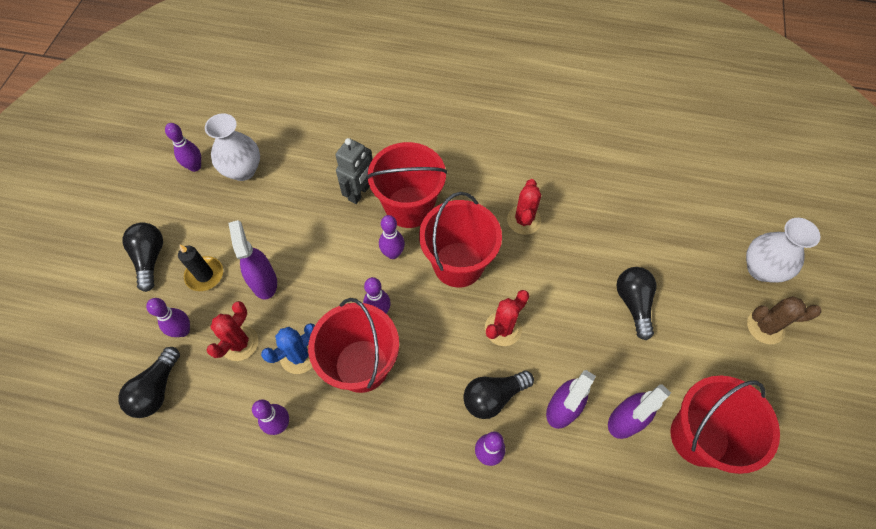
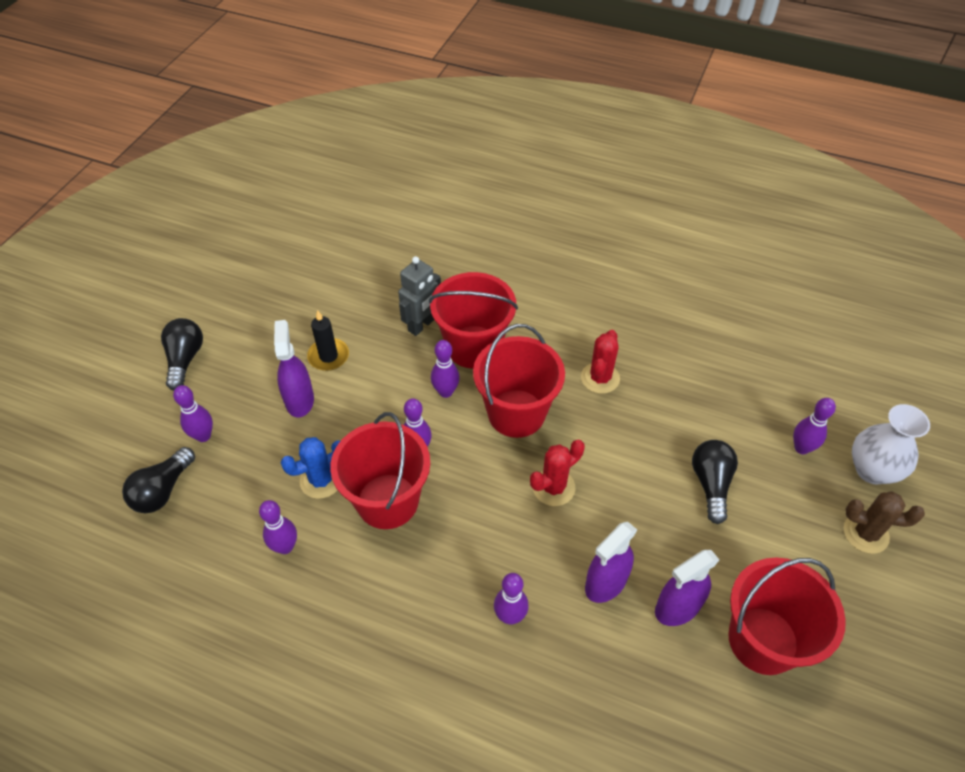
camera: 10 degrees right, 10 degrees down
purple bowling pin [165,123,201,172] -> purple bowling pin moved to [793,398,836,454]
black candle [178,244,223,291] -> black candle moved to [307,310,349,371]
white vase [205,113,260,181] -> none
red cactus [207,301,258,361] -> none
black light bulb [463,370,534,419] -> none

